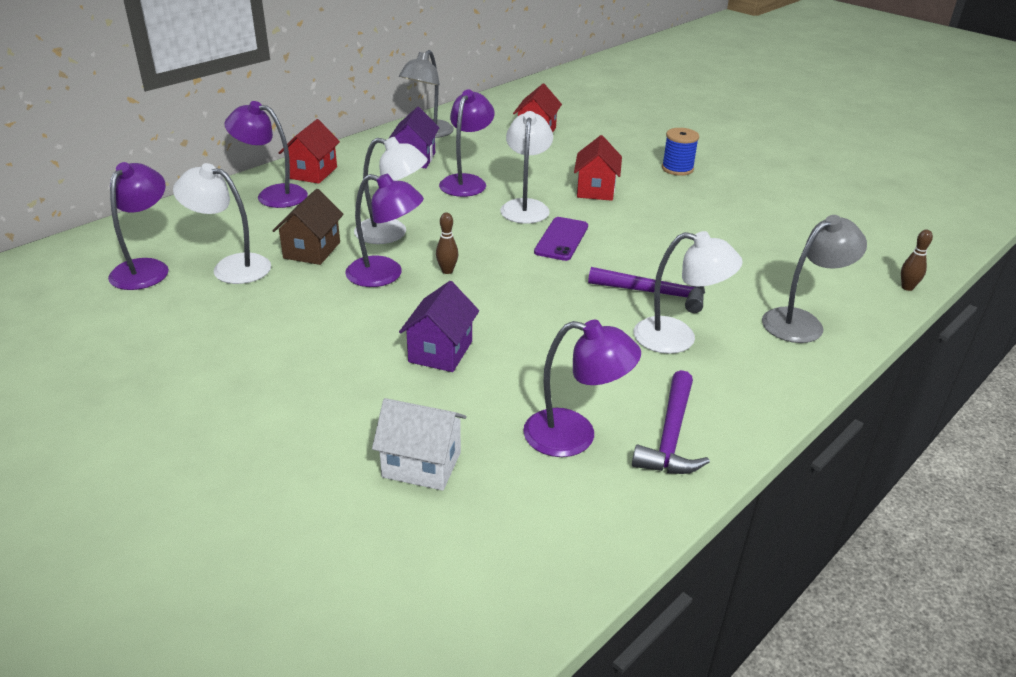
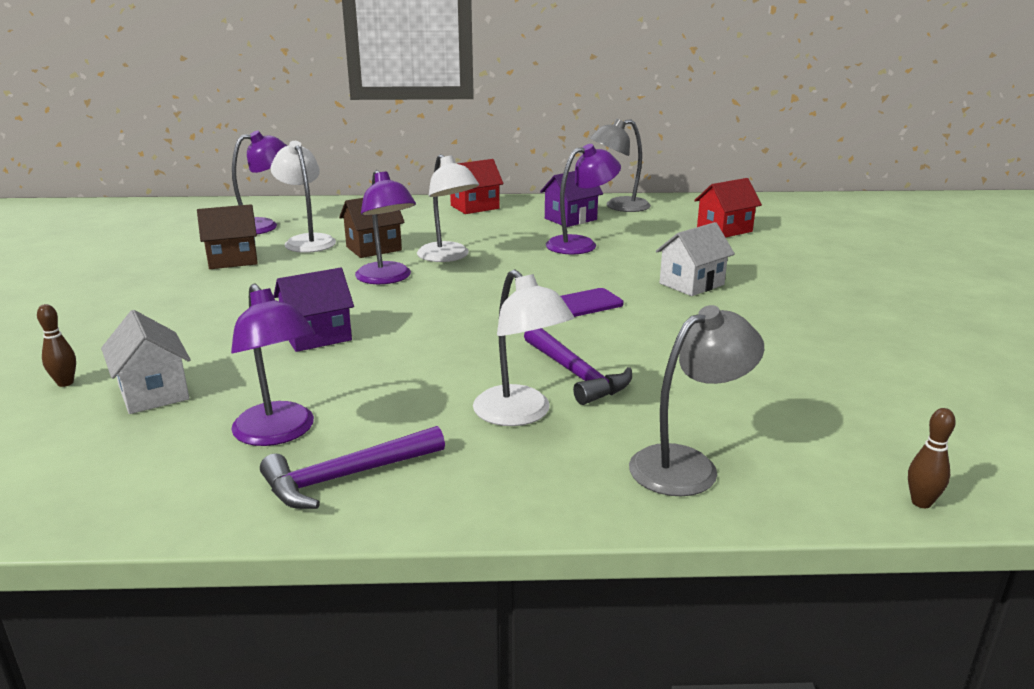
camera: 45 degrees right, 10 degrees down
purple lamp [225,101,308,208] -> none
brown bowling pin [436,213,459,274] -> brown bowling pin moved to [37,304,76,387]
white lamp [500,111,553,224] -> none
red house [574,135,622,201] -> white house [656,222,735,296]
blue spool [662,128,699,176] -> none
grey lamp [762,215,867,343] -> grey lamp turned 45 degrees counterclockwise [629,305,764,497]
none -> brown house [197,204,258,269]

